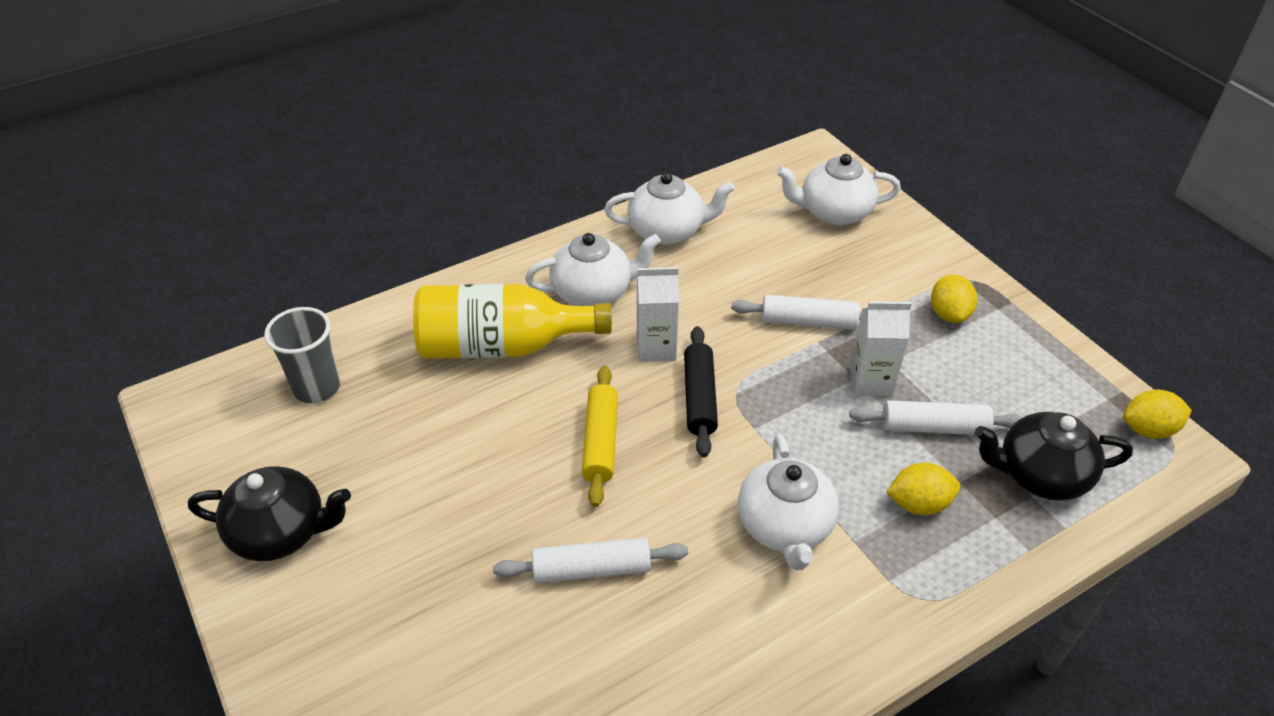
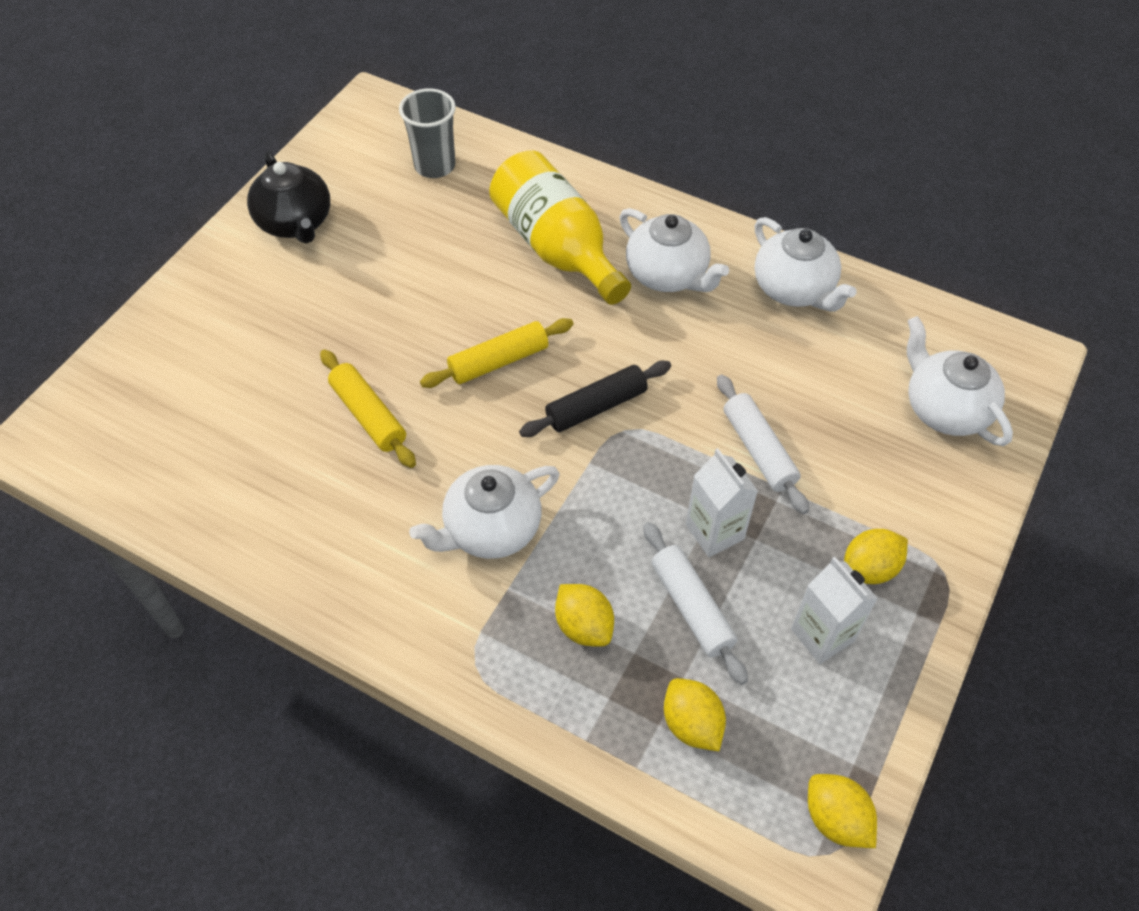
camera: 60 degrees right, 10 degrees up
white rolling pin [493,537,688,583] -> yellow rolling pin [320,350,416,468]
white carton [637,267,679,362] -> white carton moved to [791,557,878,664]
black teapot [975,412,1133,501] -> yellow lemon [664,678,726,751]

